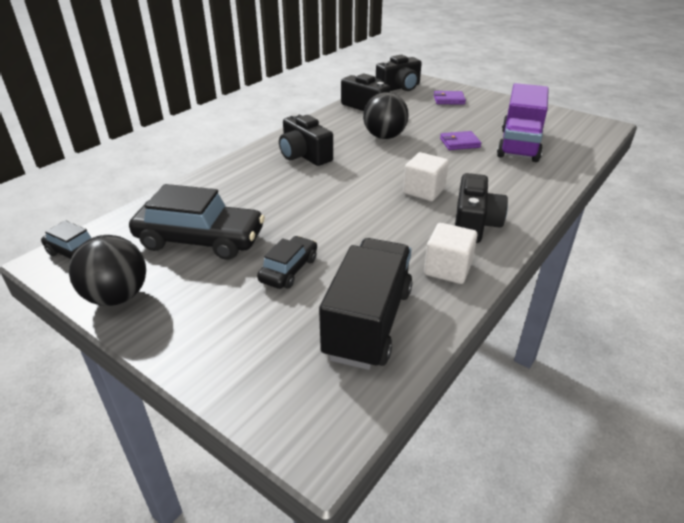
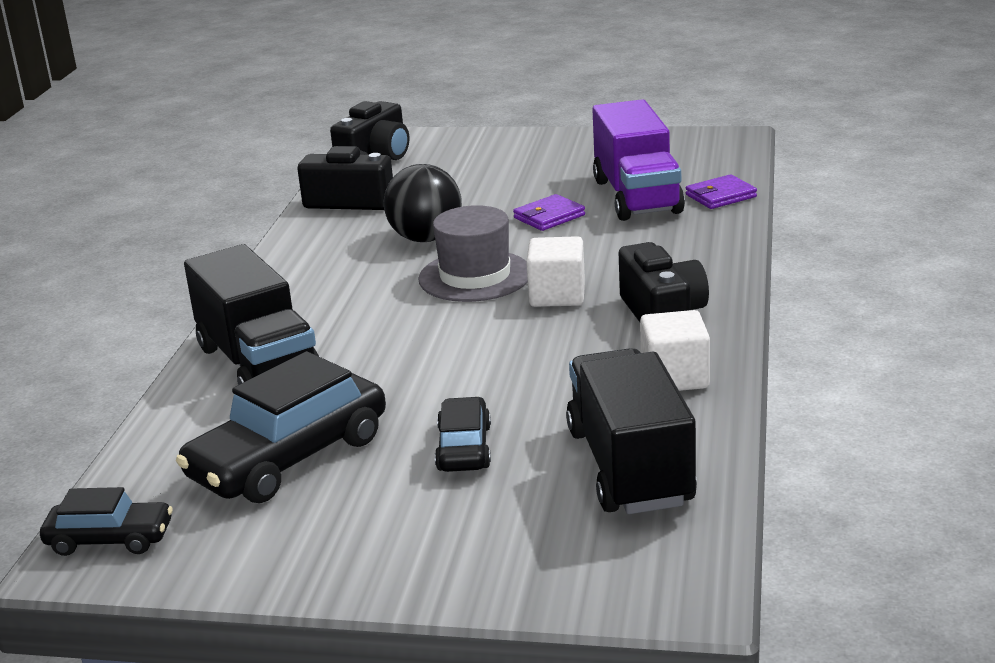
camera: 25 degrees left, 10 degrees down
black ball [69,235,146,306] -> none
black car [129,184,265,260] -> black car turned 150 degrees clockwise [176,351,386,503]
black camera [279,113,333,166] -> none
purple wallet [434,91,466,104] -> purple wallet moved to [686,174,757,209]
none -> black truck [184,244,319,385]
none -> grey hat [418,205,528,302]

